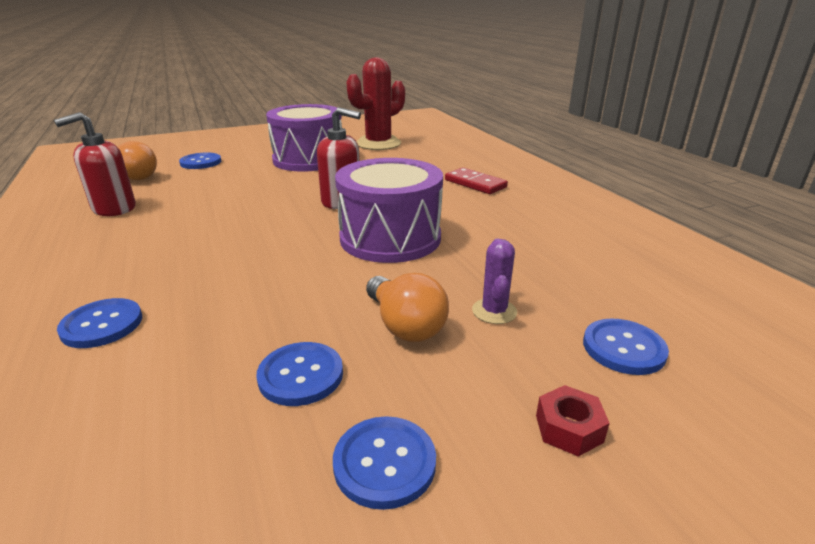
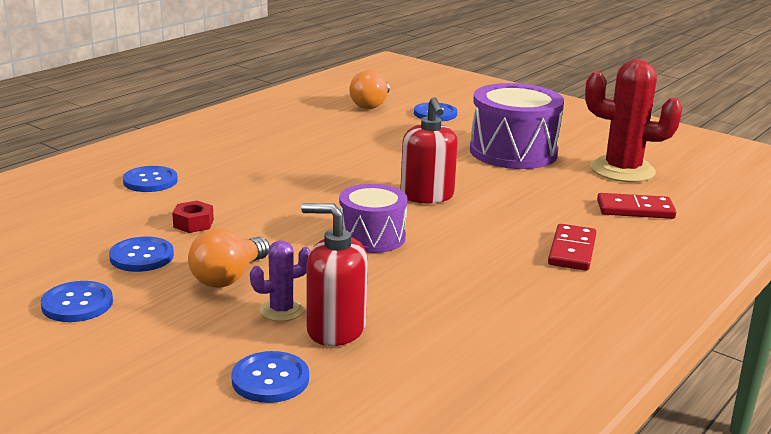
camera: 60 degrees right, 5 degrees down
red soap dispenser [54,112,136,216] -> red soap dispenser moved to [301,203,368,346]
purple drum [335,158,443,263] -> purple drum [339,184,407,253], size x0.62
red nut [536,385,610,457] -> red nut moved to [172,201,214,233]
none -> red domino [597,193,676,219]

